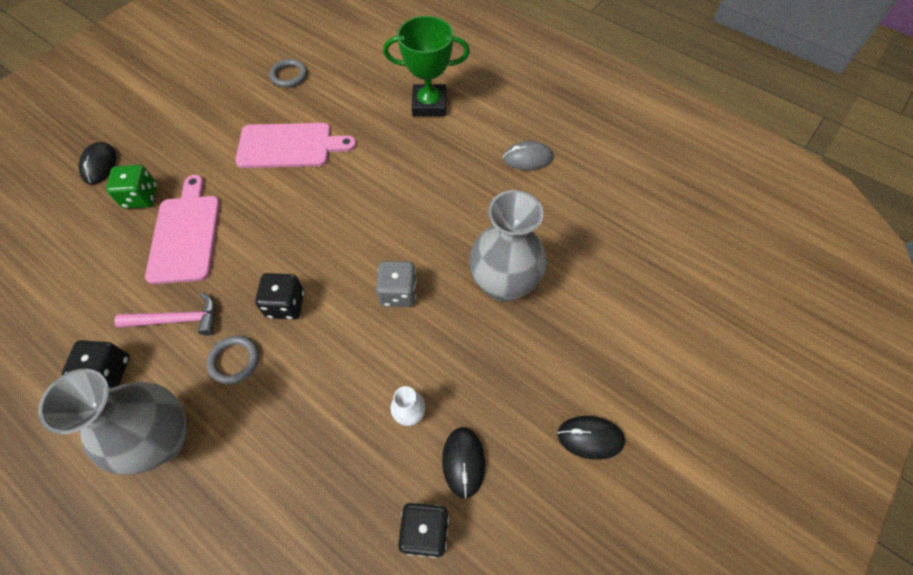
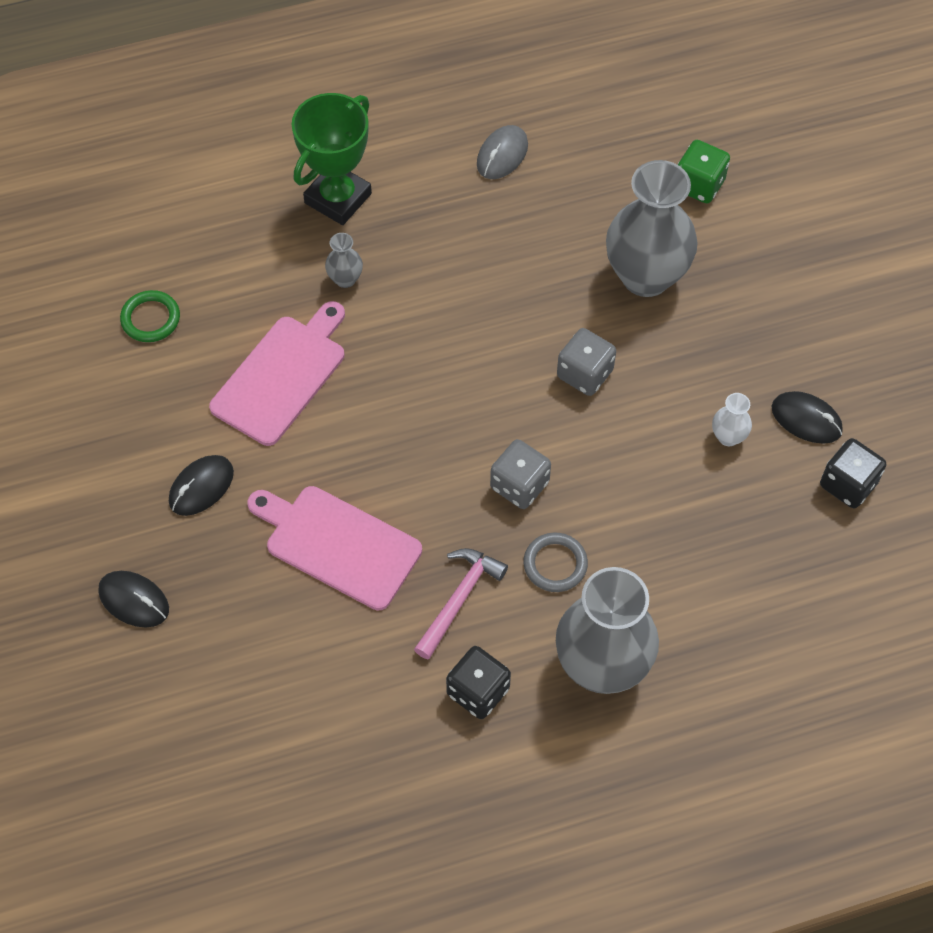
camera: 55 degrees left, 0 degrees up
green dice [106,165,157,209] -> green dice moved to [678,140,730,203]
black dice [255,273,304,320] -> grey dice [490,439,551,509]
grey ring [269,59,307,87] -> green ring [120,290,180,342]
black mouse [557,416,625,460] -> black mouse moved to [169,455,234,516]
none -> grey vase [325,233,363,288]

